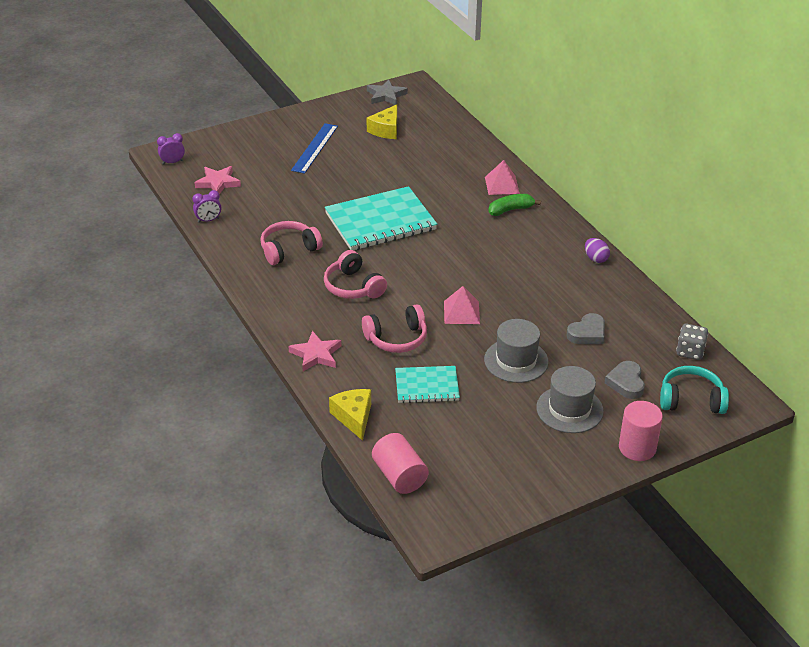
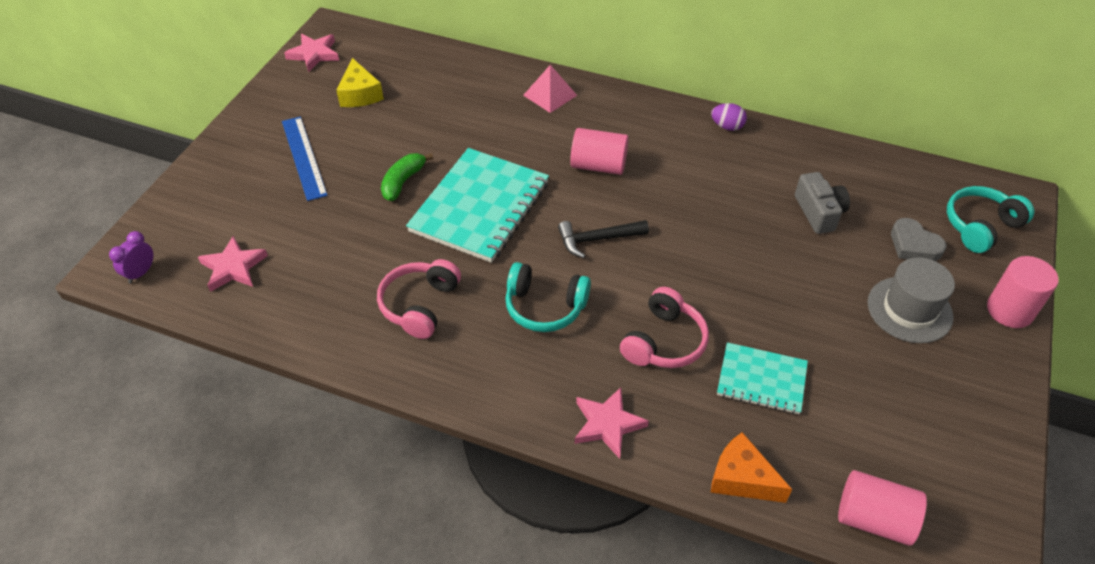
camera: 40 degrees left, 10 degrees up
purple clock [192,190,221,223] -> none
pink headphones [324,250,387,299] -> turquoise headphones [505,262,591,332]
yellow cheese [329,389,371,441] -> orange cheese [711,432,792,503]
grey star [367,79,408,105] -> pink star [284,34,339,72]
turquoise notebook [395,366,460,403] -> turquoise notebook turned 60 degrees clockwise [717,342,808,414]
pink pyramid [444,286,480,324] -> none
grey hat [484,319,549,383] -> none
green banana [488,194,541,216] -> green banana moved to [381,153,433,201]
grey heart [567,313,605,344] -> grey camera [795,172,850,234]
grey dice [676,324,708,360] -> none
none -> black hammer [558,220,649,258]
none -> pink cylinder [570,128,628,175]

